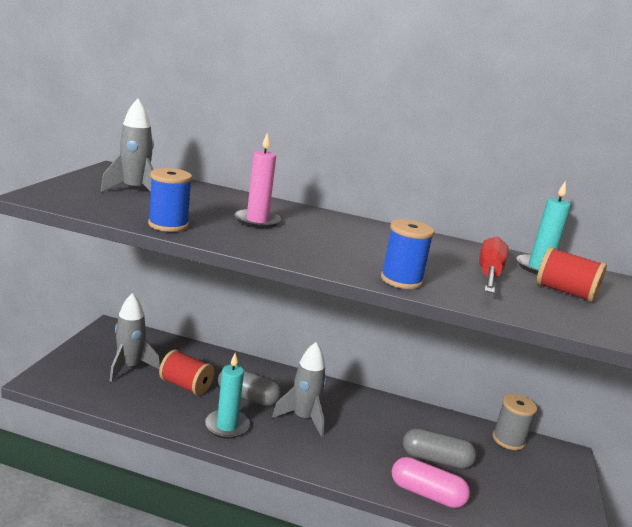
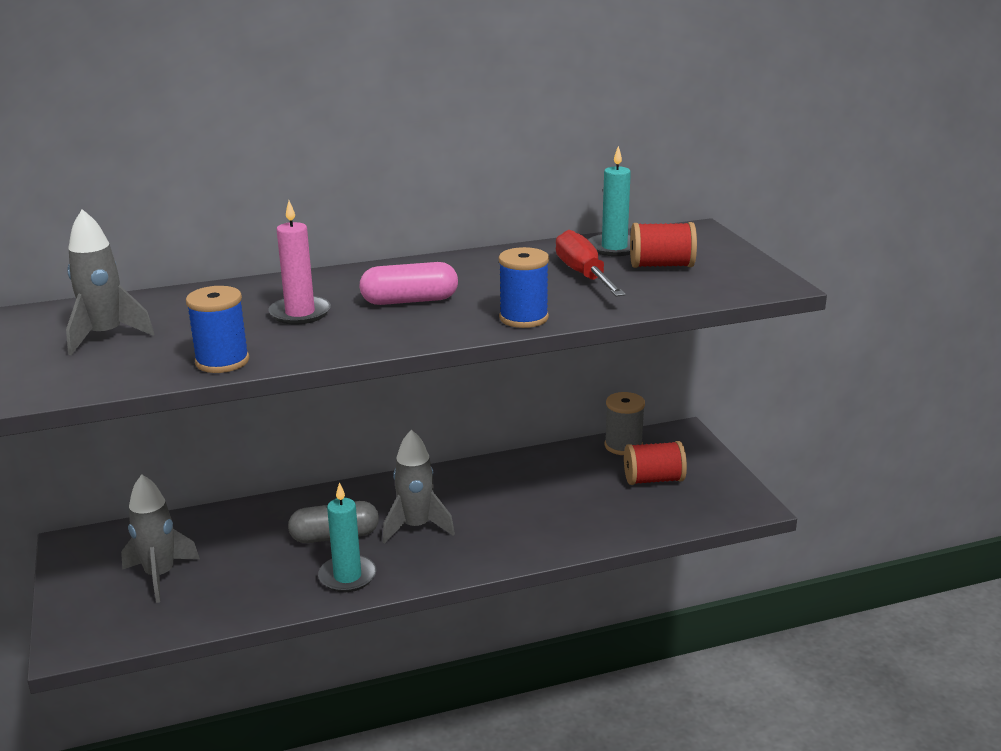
camera: 30 degrees left, 5 degrees up
red spool [159,350,214,396] -> red spool moved to [624,441,687,485]
pink capsule [392,457,470,508] -> pink capsule moved to [359,262,458,305]
grey capsule [403,428,477,469] -> none

